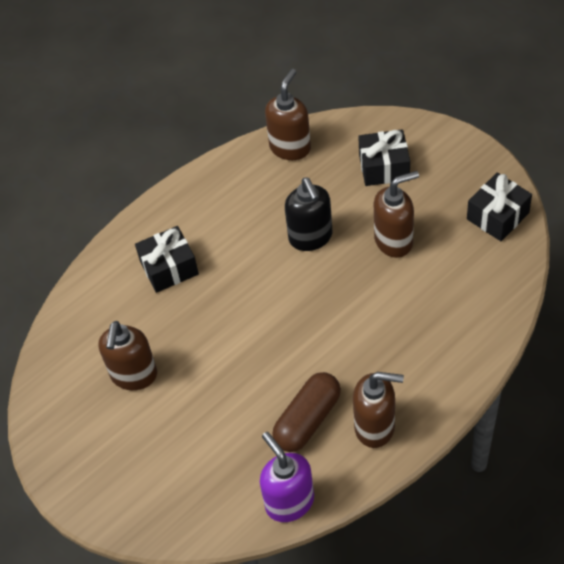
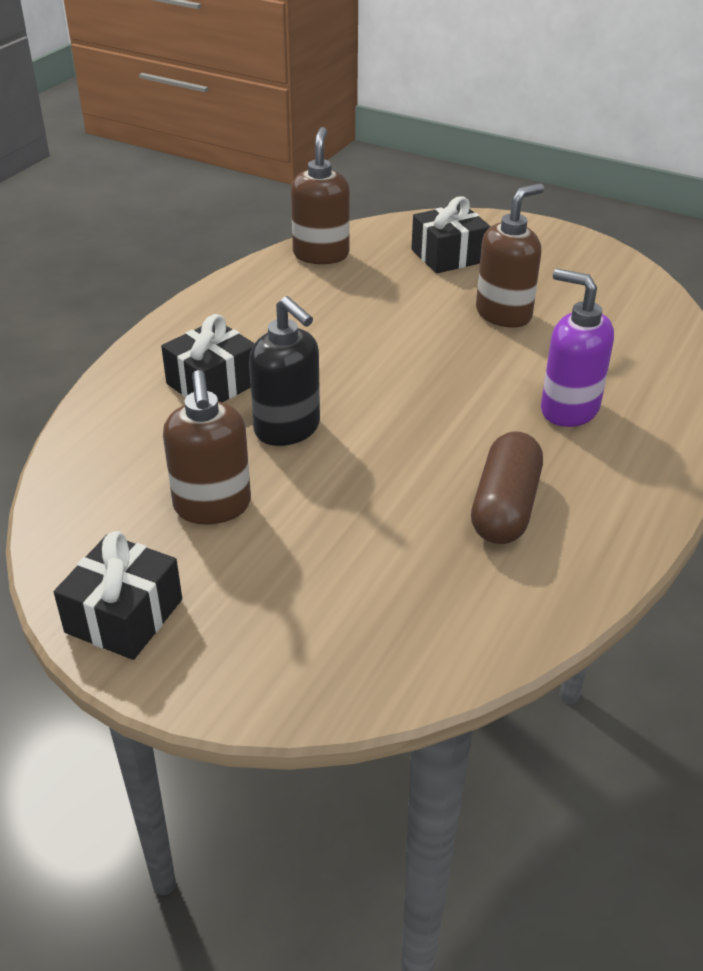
camera: 25 degrees left, 15 degrees down
purple soap dispenser [260,432,314,522] -> purple soap dispenser moved to [541,269,614,427]
black soap dispenser [285,178,332,251] -> black soap dispenser moved to [249,296,320,446]
brown soap dispenser [353,372,404,448] -> none
black gift [467,173,532,241] -> black gift moved to [54,531,182,660]

